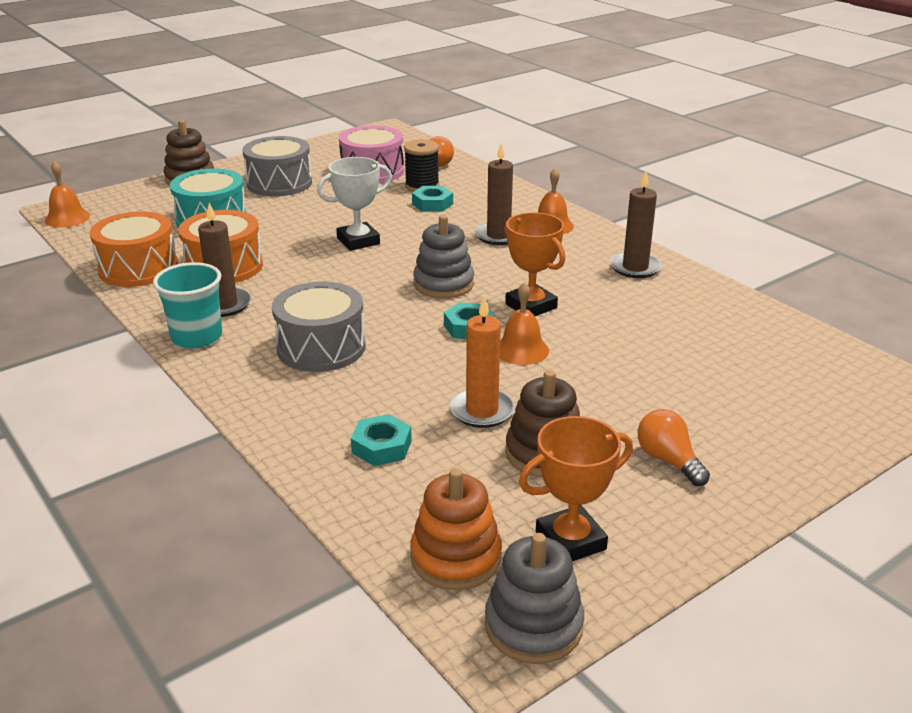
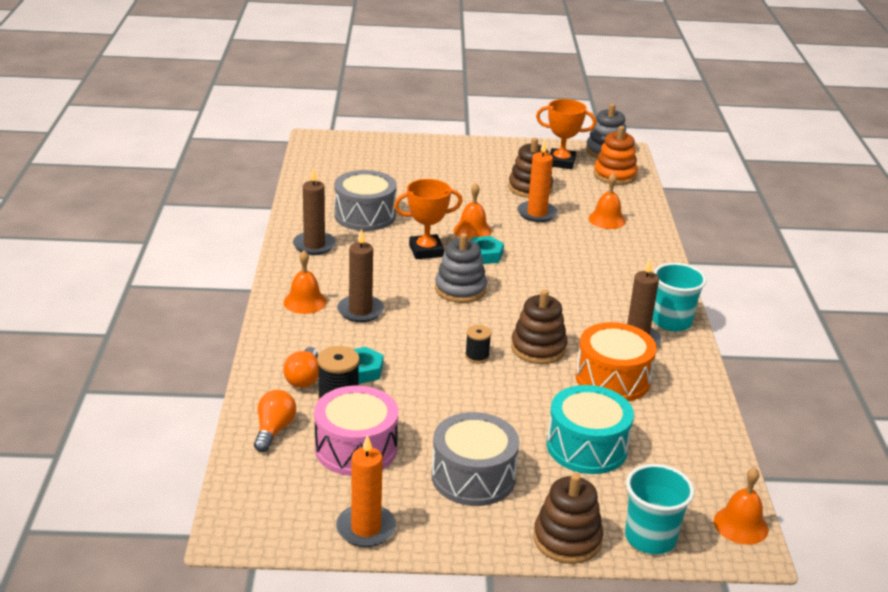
camera: 145 degrees left, 0 degrees up
orange drum [90,211,178,287] -> none
grey drum [272,282,366,372] -> grey drum moved to [334,170,397,231]
white trophy [317,157,392,251] -> black spool [465,325,491,364]
turquoise nut [351,414,412,466] -> orange bell [588,173,626,229]
orange trophy [505,212,565,316] -> orange trophy turned 75 degrees clockwise [394,179,463,259]
orange light bulb [638,409,710,486] -> orange light bulb moved to [283,347,319,388]
none -> orange candle [336,434,396,547]
none -> brown stacking toy [511,290,567,364]
none -> turquoise cup [625,464,695,554]

